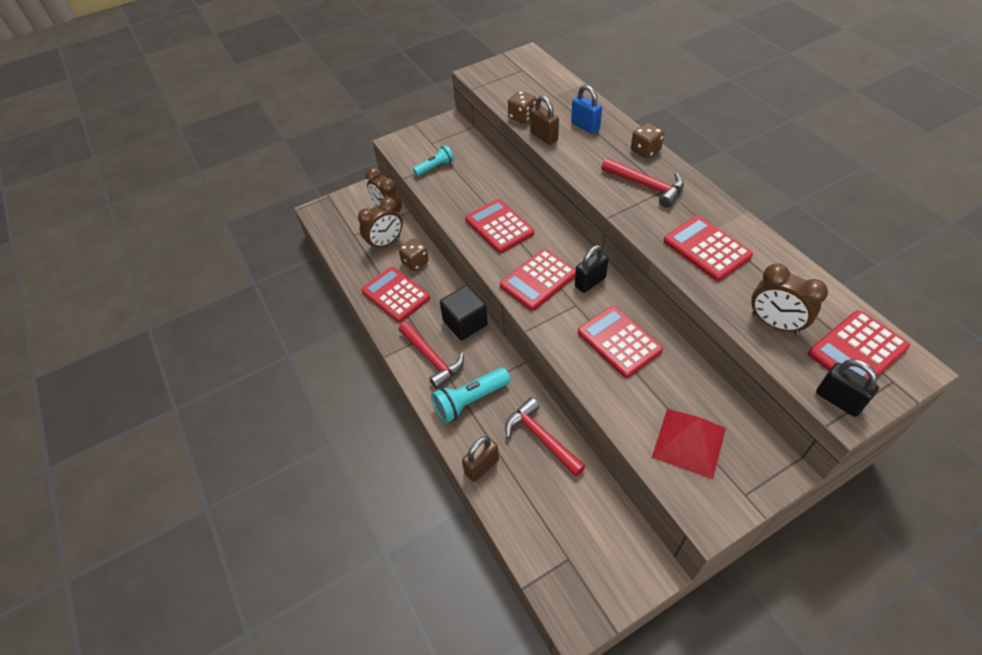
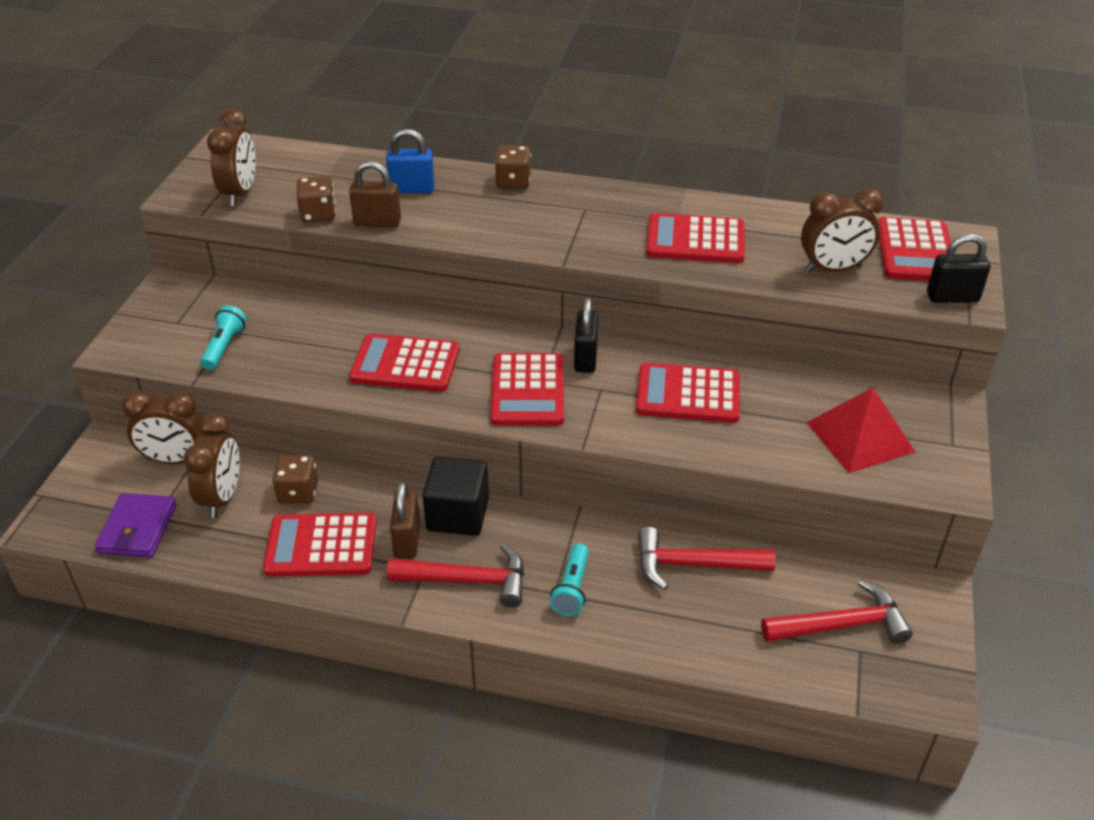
camera: 50 degrees left, 10 degrees down
turquoise flashlight [431,368,511,423] -> turquoise flashlight [550,543,589,616], size x0.64
brown padlock [462,436,499,482] -> brown padlock moved to [390,481,420,558]
red hammer [601,158,684,208] -> red hammer moved to [761,580,913,644]
none -> purple wallet [95,493,177,558]
none -> brown clock [207,108,256,206]

